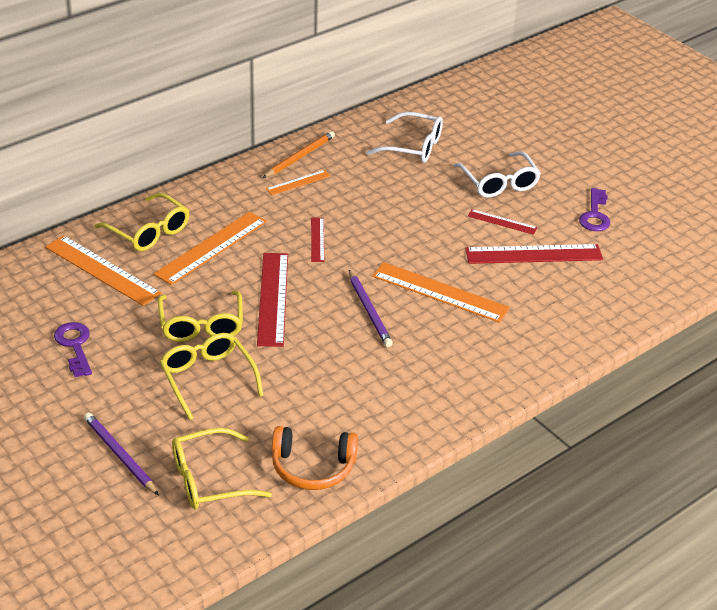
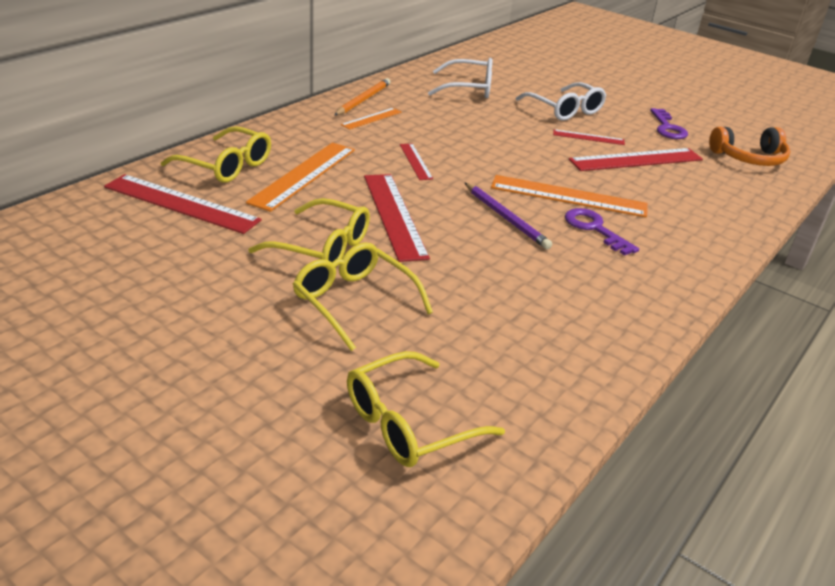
camera: 15 degrees left, 5 degrees down
orange ruler [45,235,161,306] -> red ruler [104,174,262,234]
purple key [54,322,92,377] -> purple key moved to [565,208,639,256]
purple pencil [84,412,159,496] -> none
yellow glasses [158,291,243,342] -> yellow glasses turned 45 degrees counterclockwise [248,198,370,262]
orange headphones [272,426,358,490] -> orange headphones moved to [709,127,790,166]

